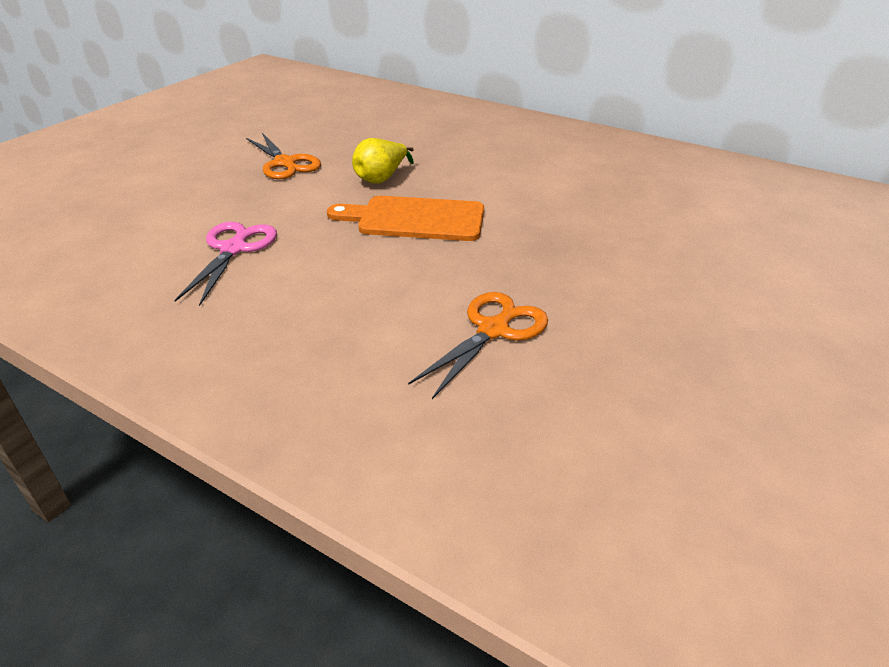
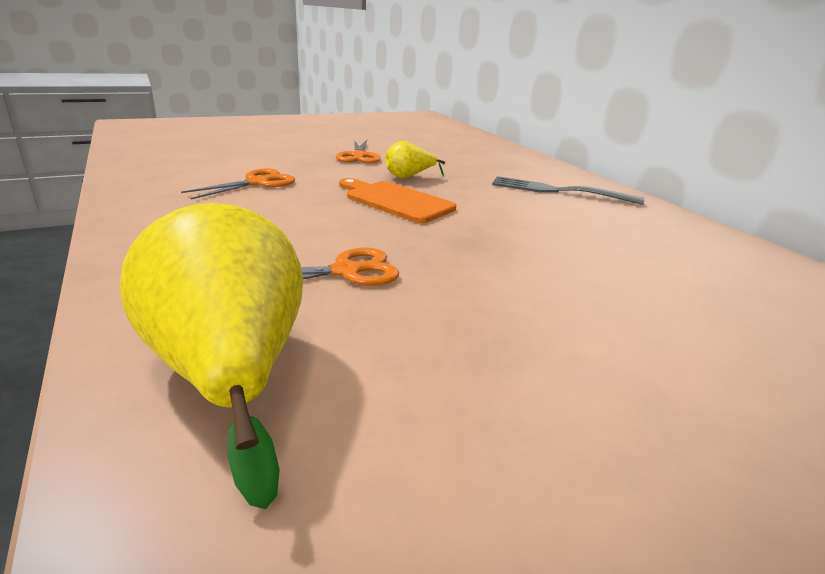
camera: 30 degrees right, 10 degrees down
pink scissors [174,222,277,306] -> orange scissors [181,168,295,199]
none -> yellow pear [120,203,303,509]
none -> grey fork [492,176,644,205]

